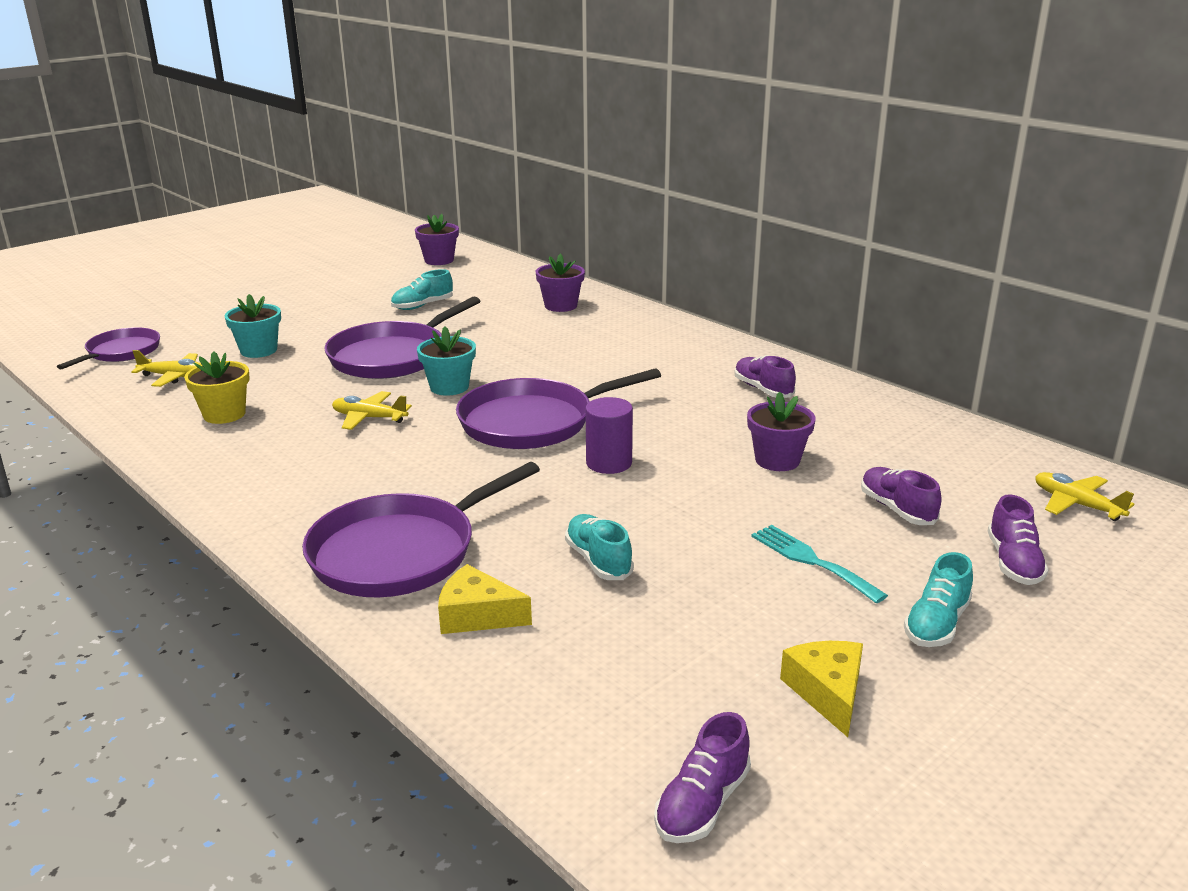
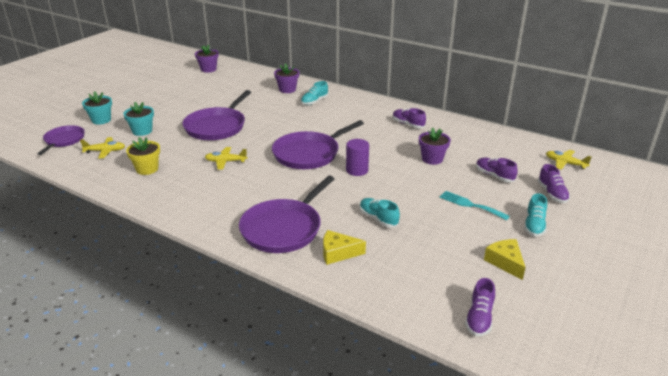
camera: 15 degrees left, 5 degrees up
turquoise shoe [391,269,453,310] -> turquoise shoe moved to [301,81,328,105]
turquoise flower pot [417,326,476,396] -> turquoise flower pot moved to [82,91,112,125]

